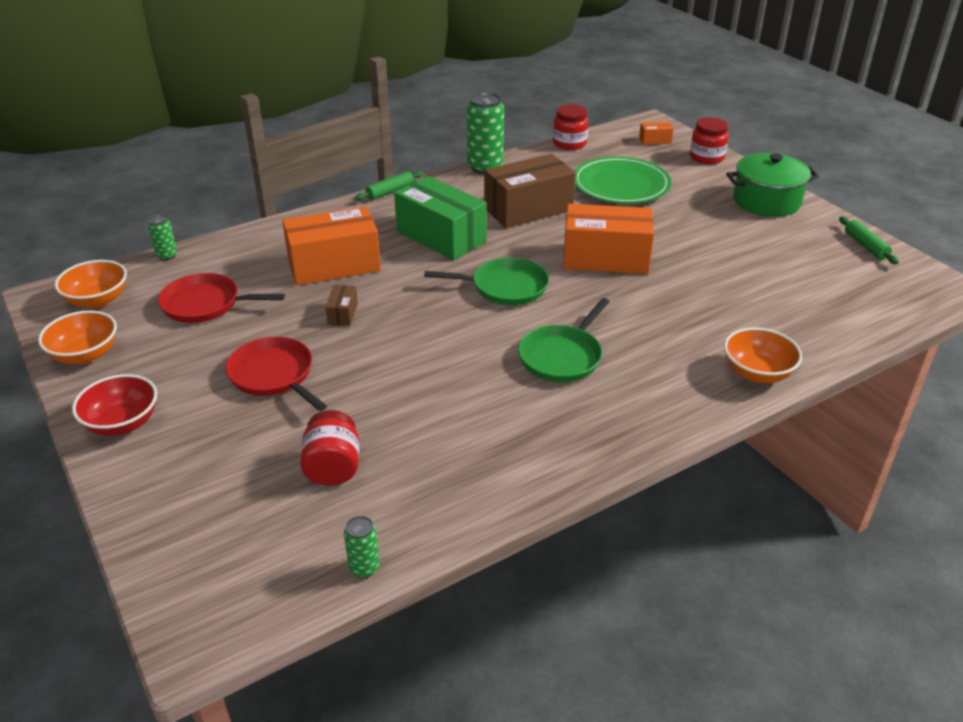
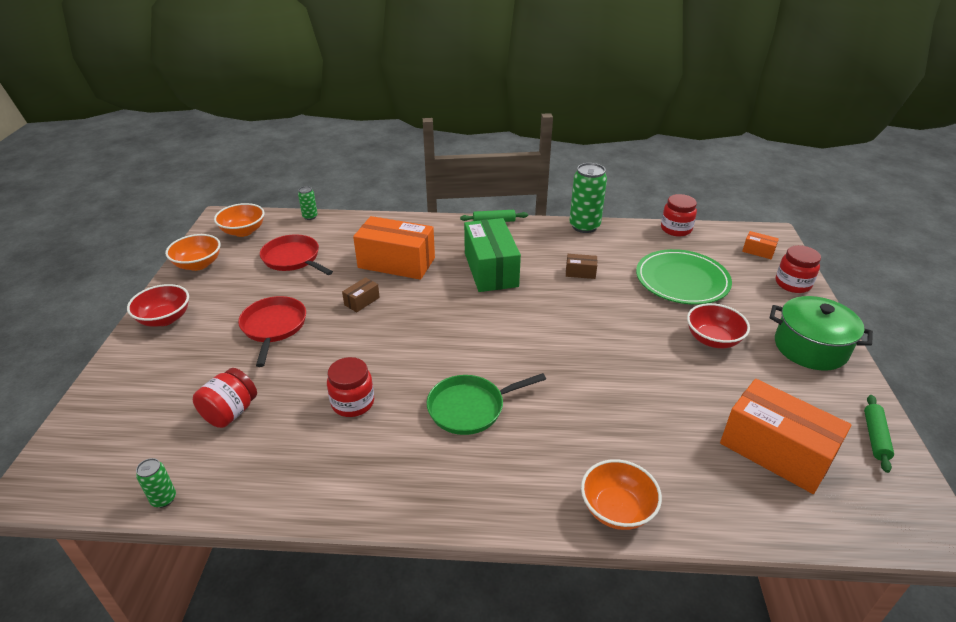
camera: 35 degrees right, 0 degrees up
green pan [424,258,549,305] -> none
brown box [484,154,576,228] -> brown box [566,254,597,279], size x0.43
orange box [563,204,654,274] -> orange box moved to [720,379,851,494]
none -> red jar [327,357,374,417]
none -> red bowl [687,303,750,348]

